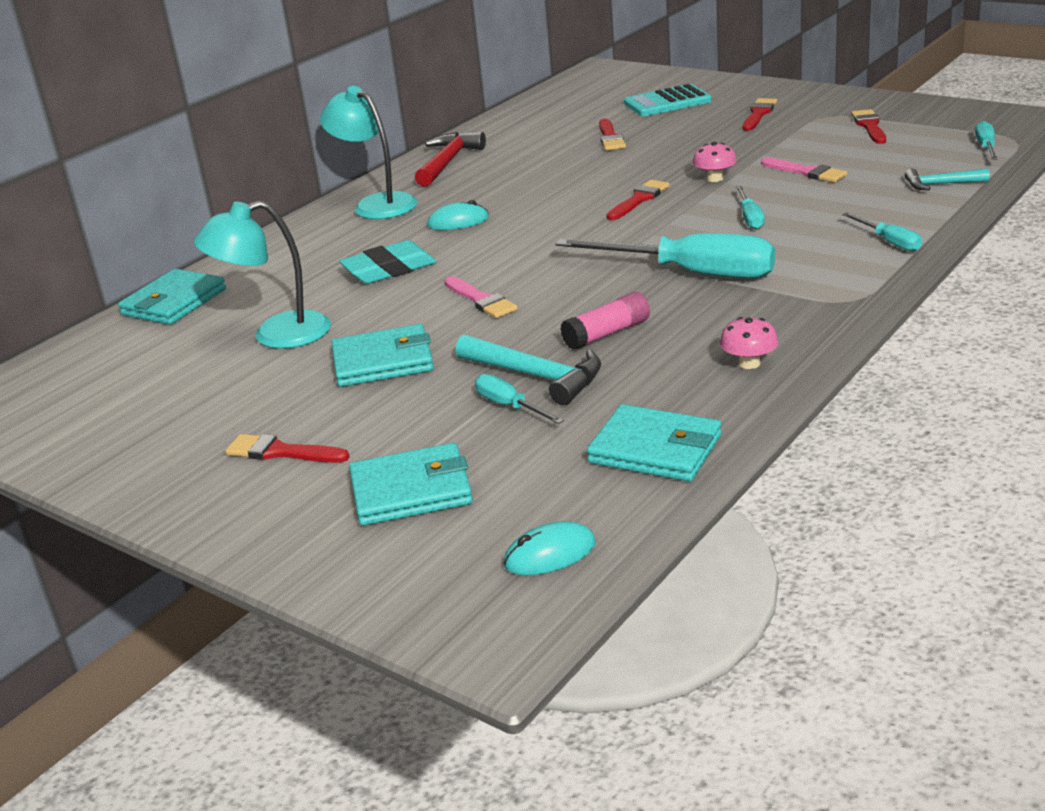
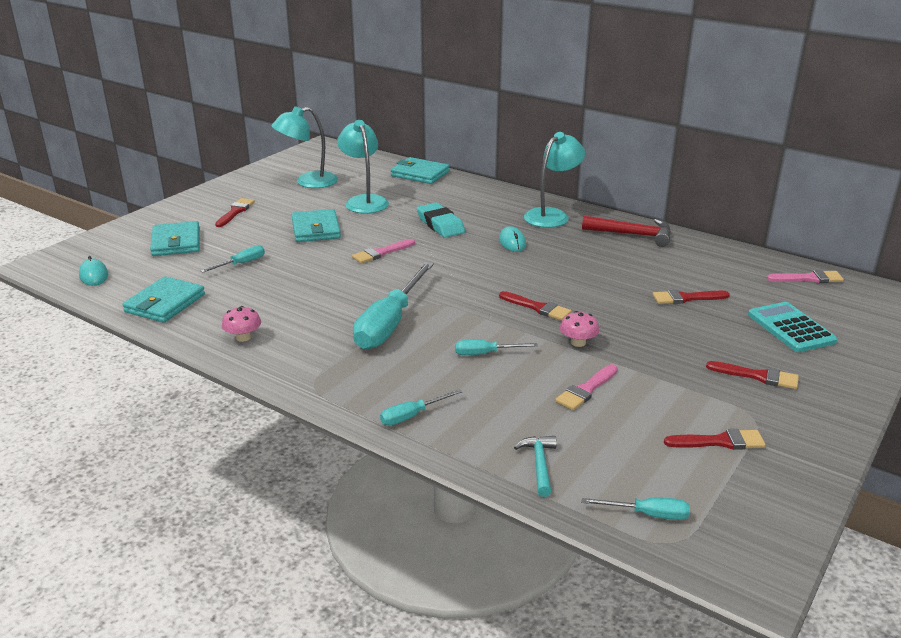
camera: 85 degrees right, 0 degrees up
turquoise hammer [456,334,601,405] -> none
pink glue stick [560,292,650,350] -> none
none -> turquoise lamp [272,106,338,188]
none -> pink brush [767,270,844,283]

